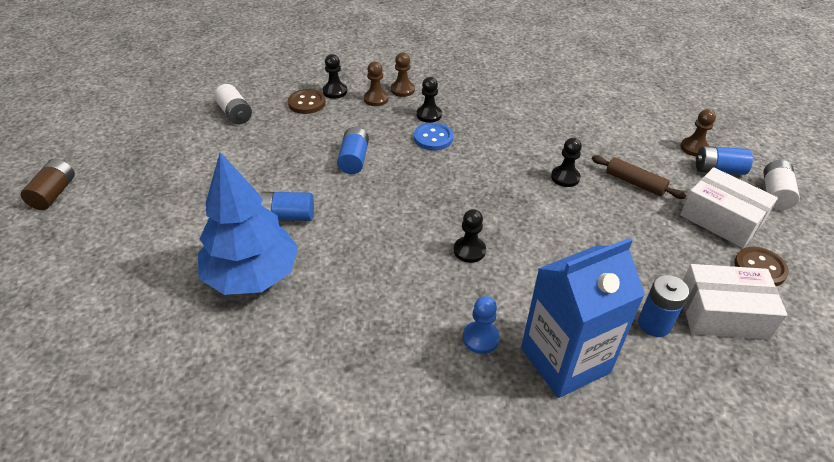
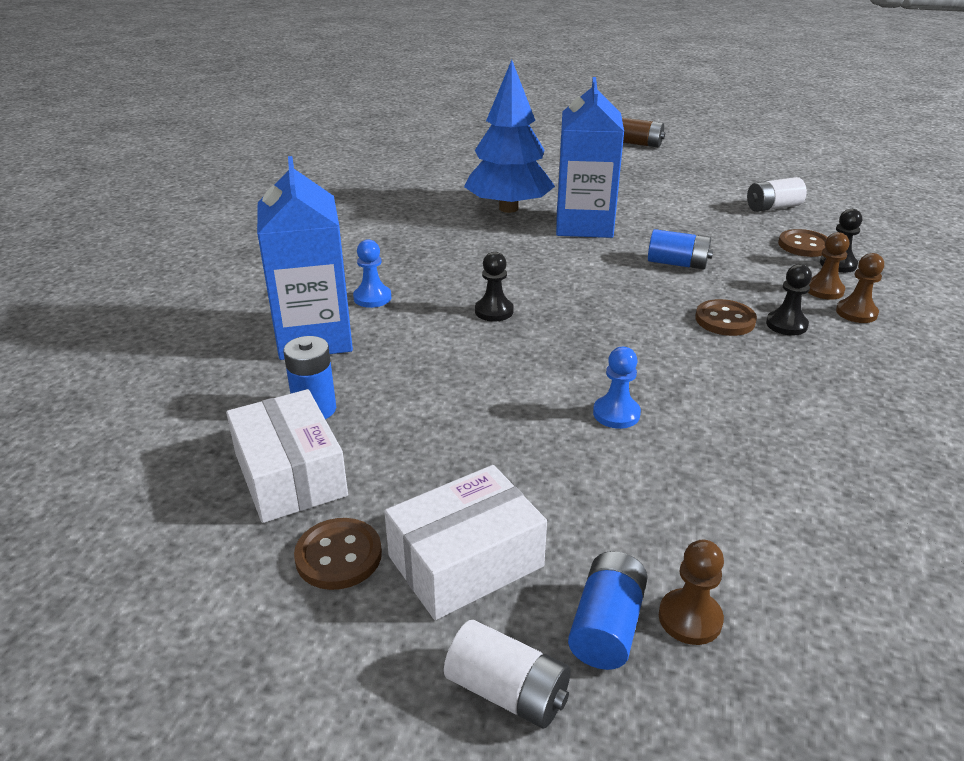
camera: 105 degrees right, 10 degrees down
blue battery [260,192,314,221] -> blue carton [556,77,624,238]
blue button [414,123,453,150] -> brown button [695,299,757,336]
black pawn [551,138,582,187] -> blue pawn [593,347,641,429]
brown rolling pin [592,155,686,199] -> none
white box [683,264,787,339] -> white box turned 45 degrees counterclockwise [226,389,348,523]

